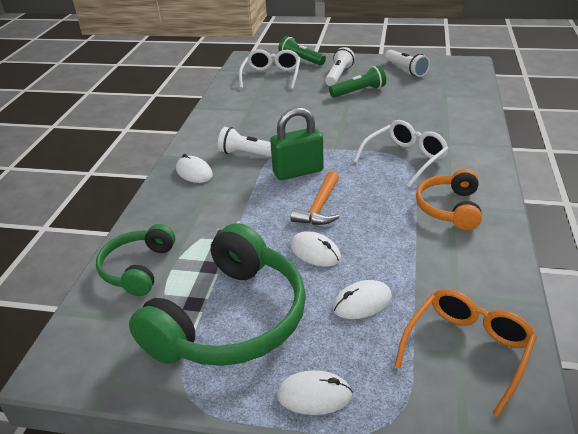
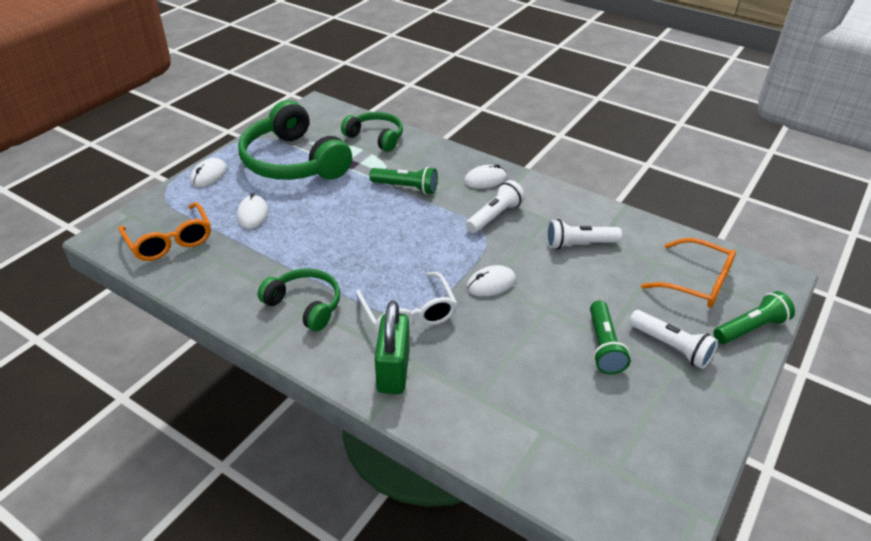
camera: 110 degrees right, 5 degrees up
white glasses [239,49,300,89] -> orange glasses [641,238,736,308]
green padlock [270,107,324,180] -> green padlock moved to [375,301,410,394]
white mouse [290,231,341,267] -> white mouse moved to [466,265,516,296]
orange hammer [291,171,339,225] -> none
white flashlight [385,50,430,77] -> white flashlight moved to [546,219,622,249]
orange headphones [416,169,482,230] -> green headphones [258,268,340,331]
none -> green flashlight [369,167,438,194]

